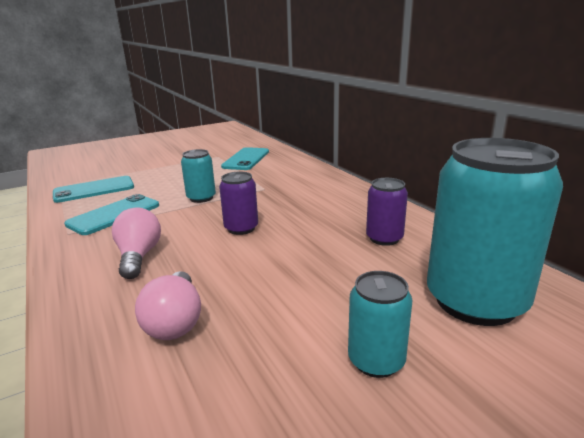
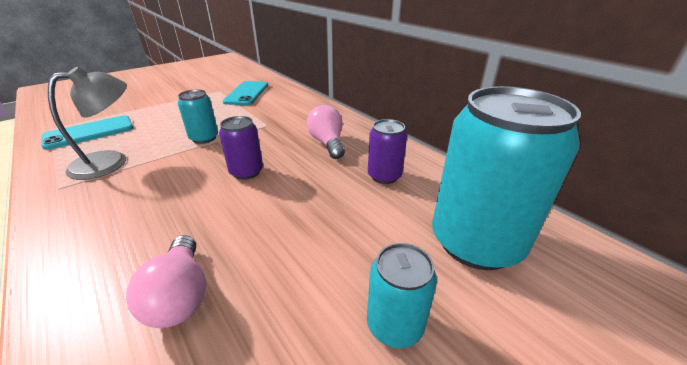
camera: 10 degrees left, 10 degrees up
turquoise phone [64,194,159,235] -> grey lamp [48,67,127,180]
pink light bulb [112,208,161,279] -> pink light bulb moved to [307,105,345,159]

